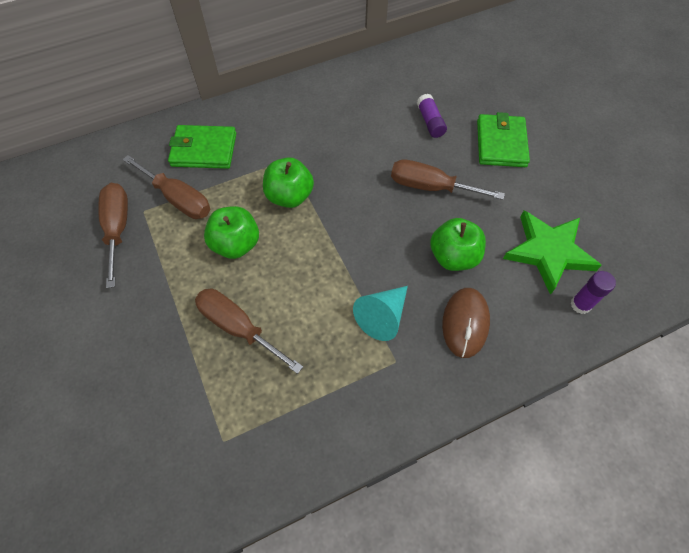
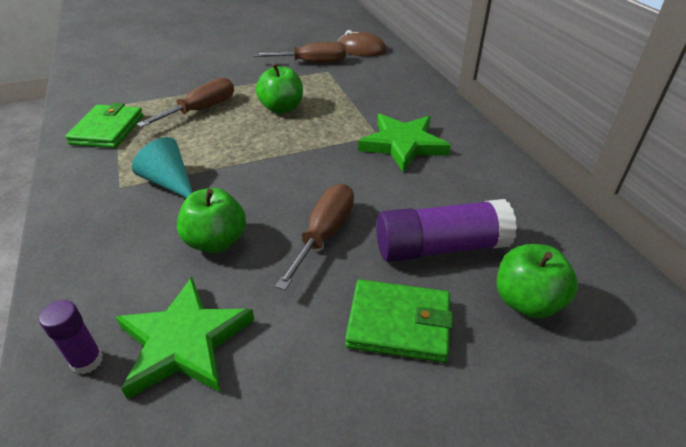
camera: 95 degrees right, 20 degrees down
brown screwdriver [122,155,210,219] -> none
green wallet [168,125,236,169] -> green wallet moved to [65,103,143,148]
green apple [263,157,314,208] -> green apple moved to [497,244,578,318]
purple glue stick [417,94,447,138] -> purple glue stick [376,199,517,262], size x1.97
brown mouse [442,288,490,358] -> brown mouse moved to [337,30,386,56]
none -> green star [358,114,451,173]

